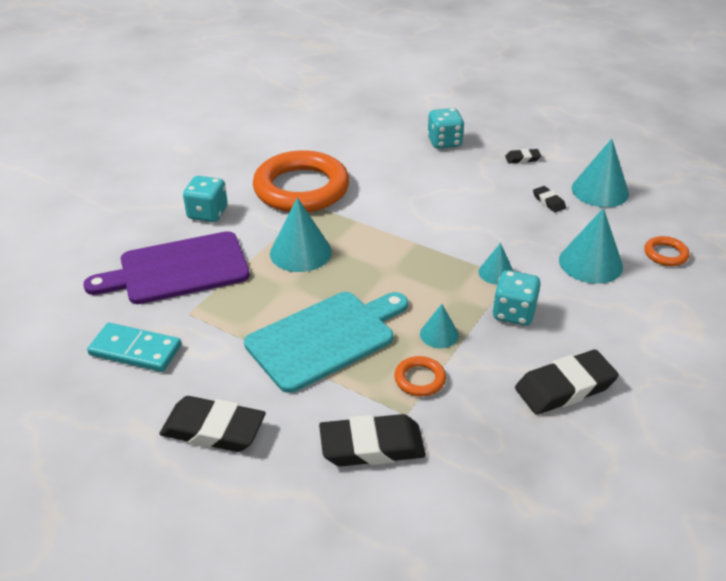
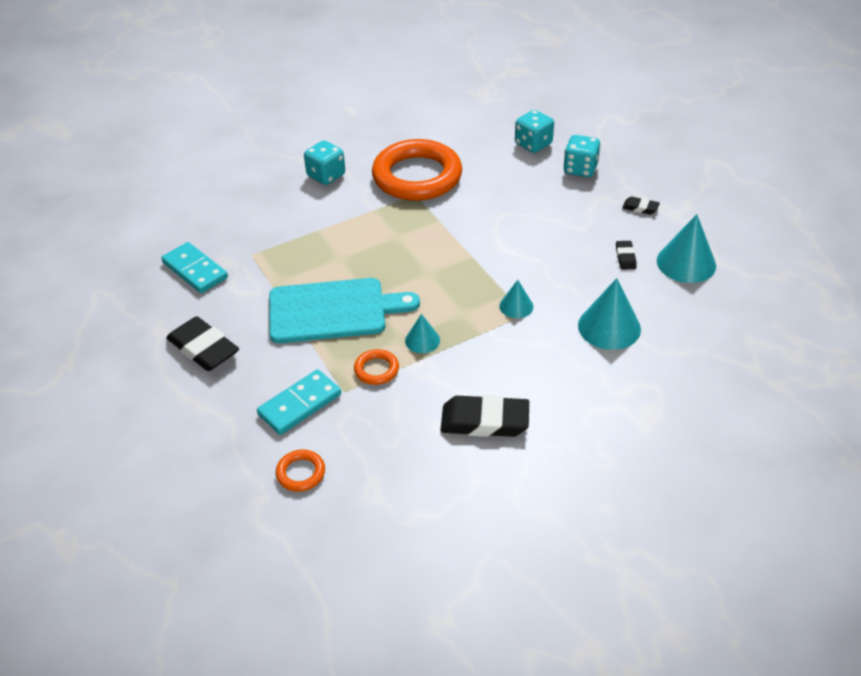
camera: 30 degrees right, 5 degrees up
purple cutting board [83,231,250,304] -> none
turquoise cone [270,198,332,272] -> none
black eraser [319,414,426,466] -> turquoise domino [257,370,341,435]
turquoise dice [492,270,541,326] -> turquoise dice moved to [515,110,554,153]
orange ring [644,236,690,266] -> orange ring moved to [276,450,325,492]

